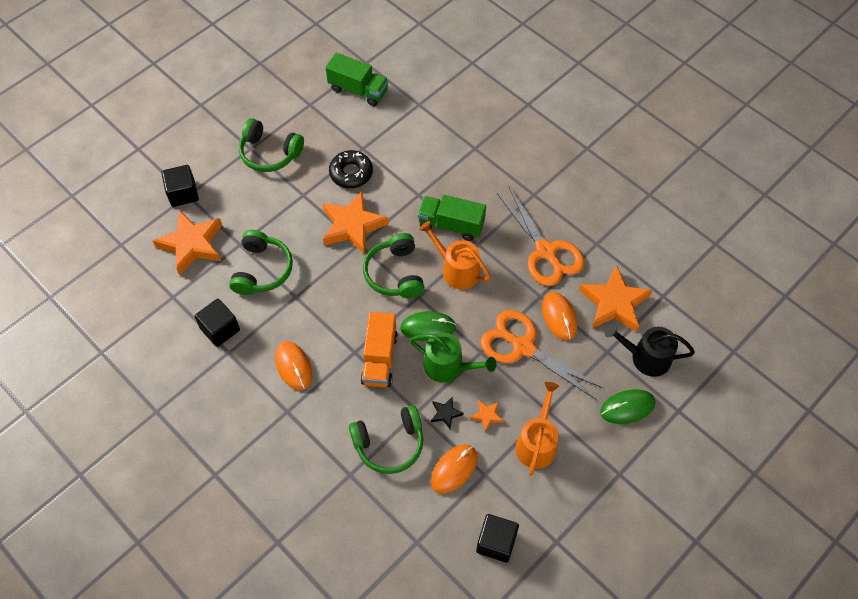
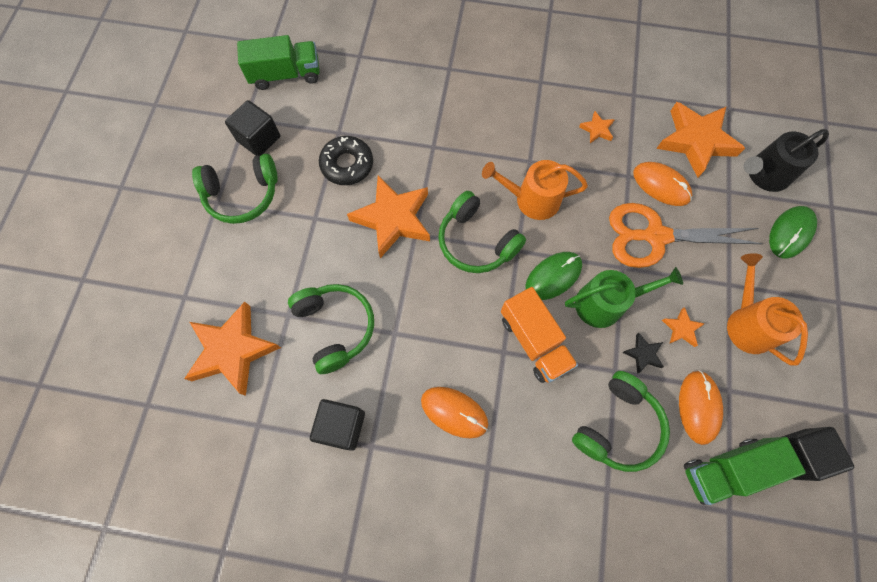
camera: 35 degrees left, 10 degrees up
black cube [161,165,199,207] -> black cube moved to [225,100,280,156]
green truck [418,195,486,241] -> green truck moved to [684,437,806,505]
orange scissors [497,187,585,286] -> orange star [579,111,615,143]

